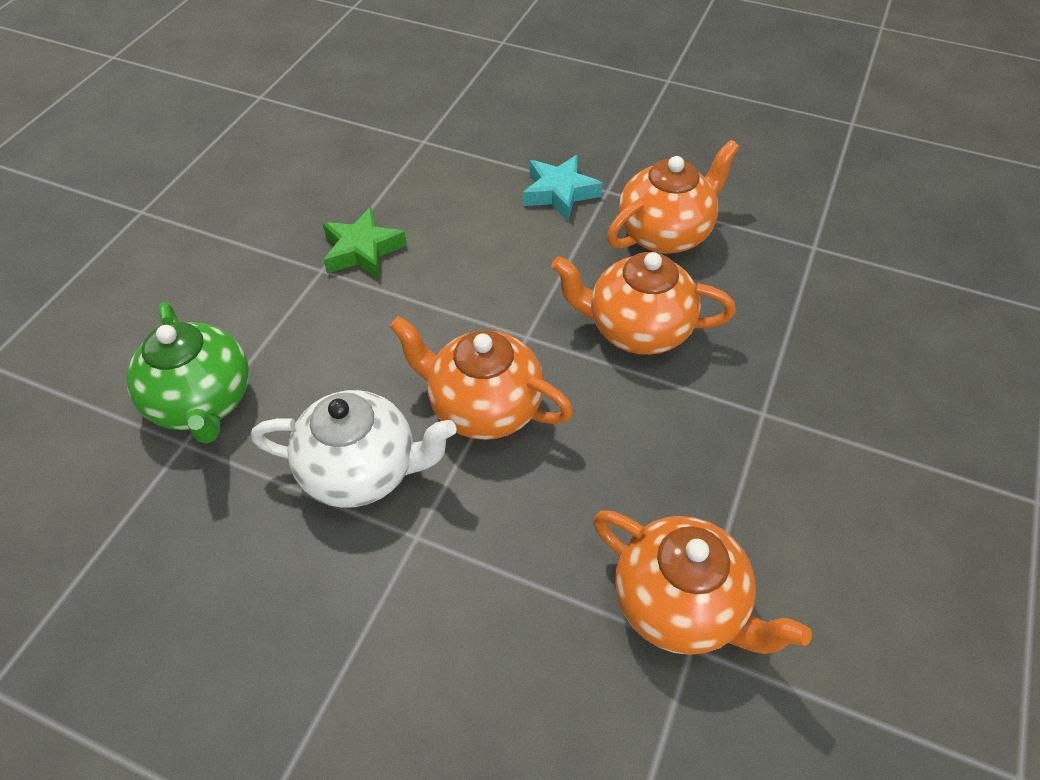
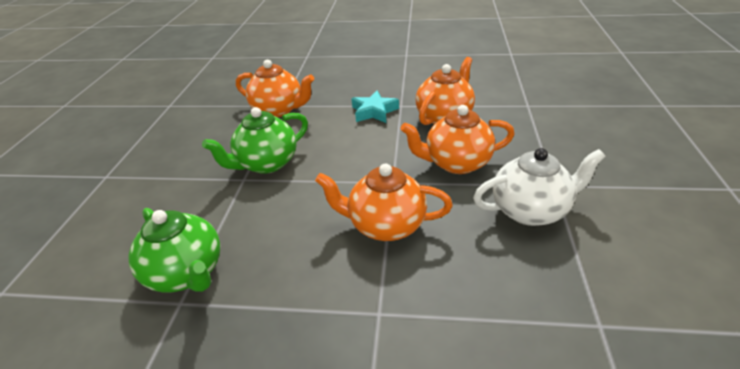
camera: 15 degrees left, 15 degrees down
white teapot [251,390,457,508] -> white teapot moved to [473,148,606,226]
green star [322,207,407,279] -> green teapot [202,107,308,174]
orange teapot [593,510,812,655] -> orange teapot moved to [236,60,314,117]

